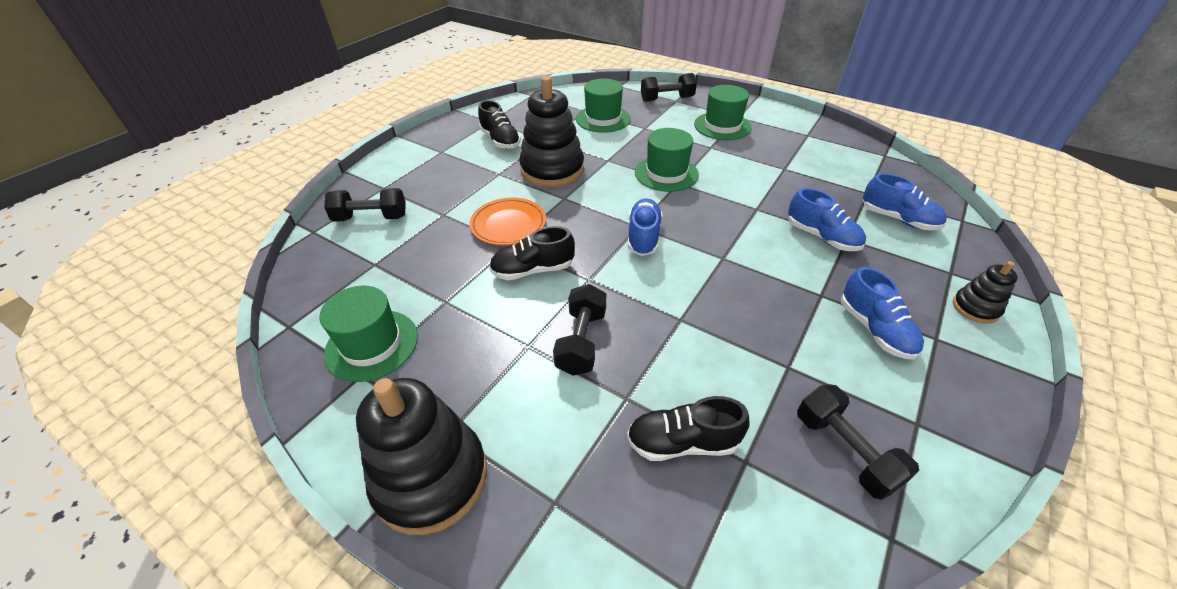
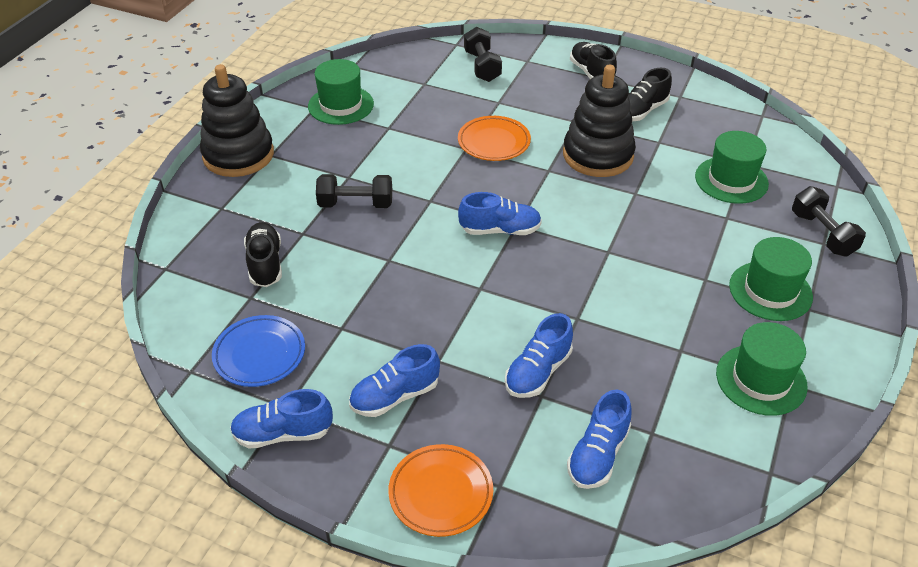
camera: 80 degrees right, 0 degrees up
black shoe [489,226,575,280] -> black shoe moved to [570,42,617,79]
green hat [635,128,699,192] -> green hat moved to [716,322,808,416]
black dumbbell [797,384,919,500] -> blue plate [212,315,305,387]
black stacking toy [953,261,1018,324] -> orange plate [388,444,493,537]
none -> blue shoe [230,389,333,449]

